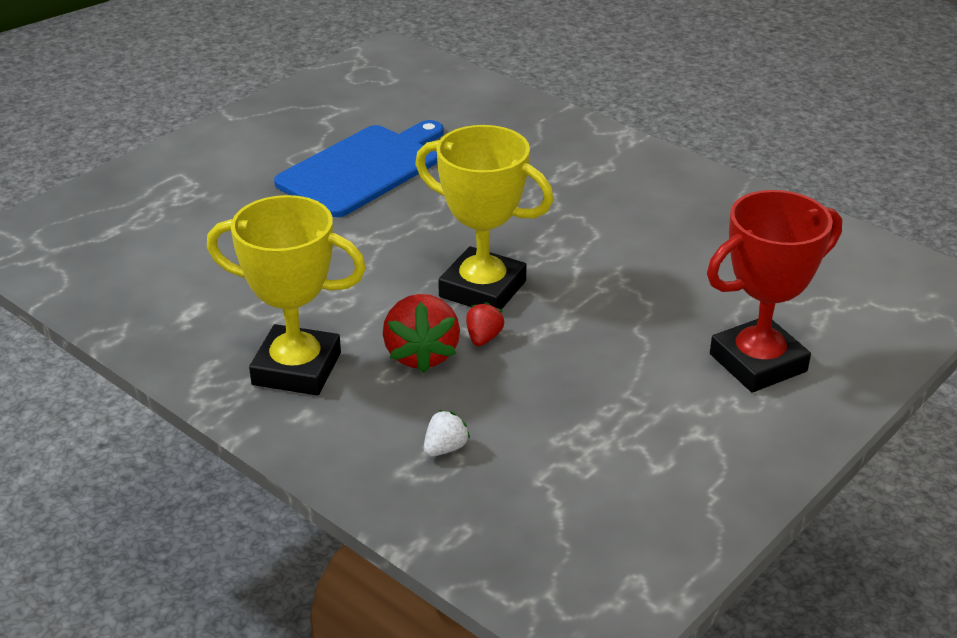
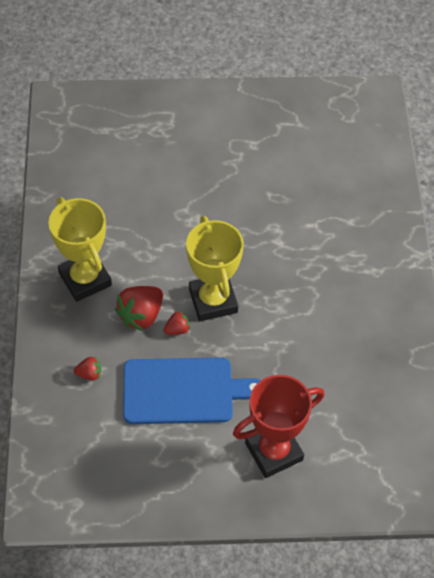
camera: 45 degrees right, 20 degrees up
blue cutting board [274,120,444,217] -> blue cutting board moved to [123,357,261,424]
white strawberry [424,410,470,457] -> red strawberry [74,357,101,380]
red trophy [707,190,842,393] -> red trophy turned 45 degrees counterclockwise [233,375,325,478]

